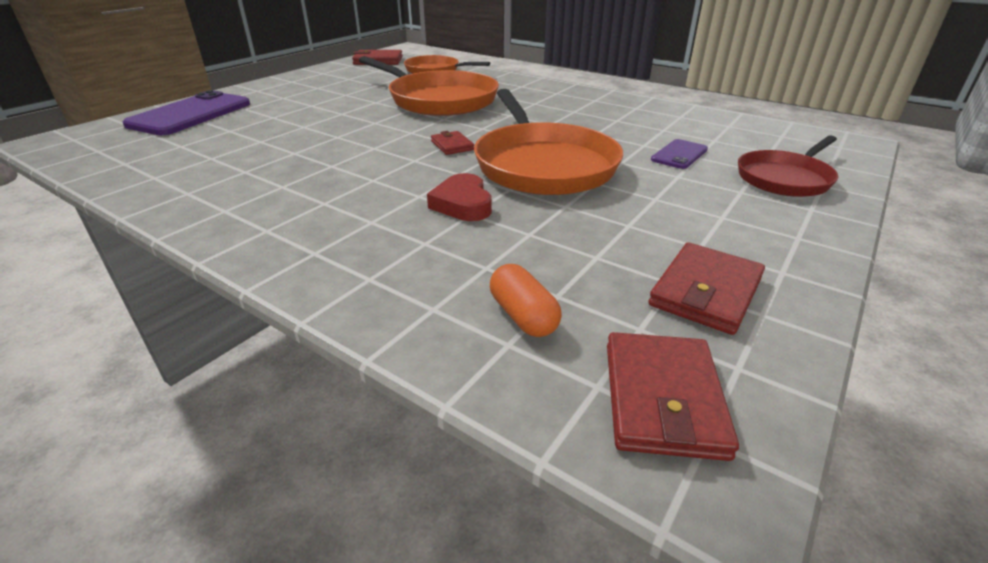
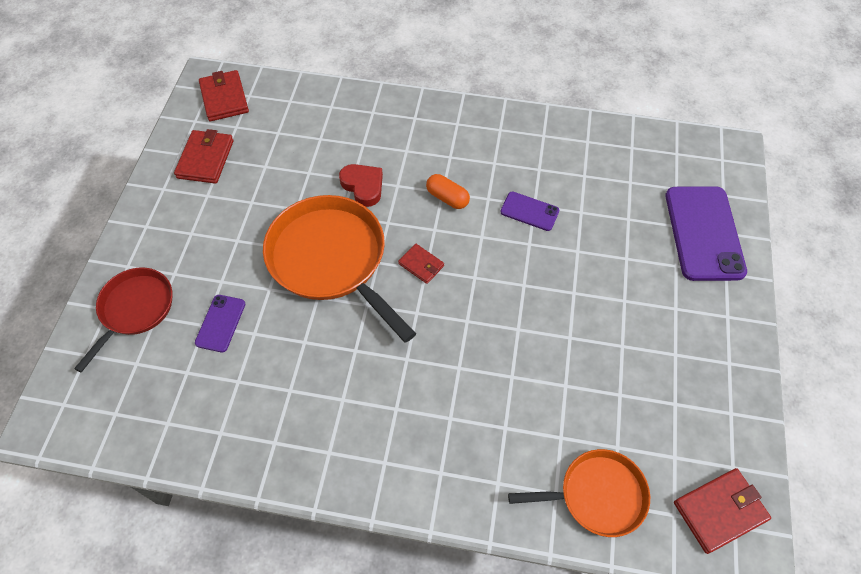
camera: 155 degrees right, 25 degrees up
orange pan [359,56,499,116] -> none
orange capsule [490,264,562,337] -> orange capsule moved to [426,174,470,209]
none -> purple phone [501,192,559,231]

